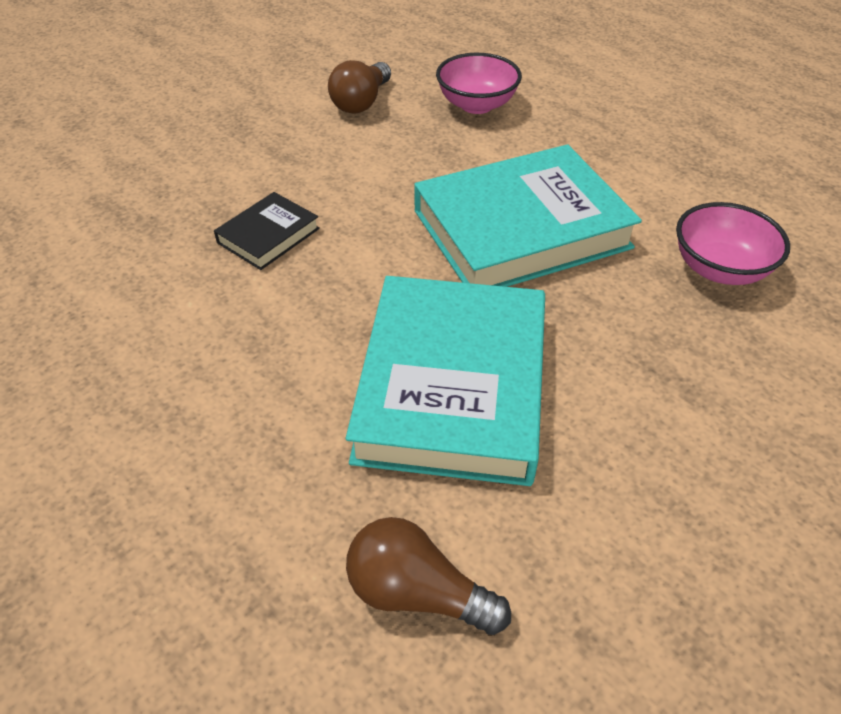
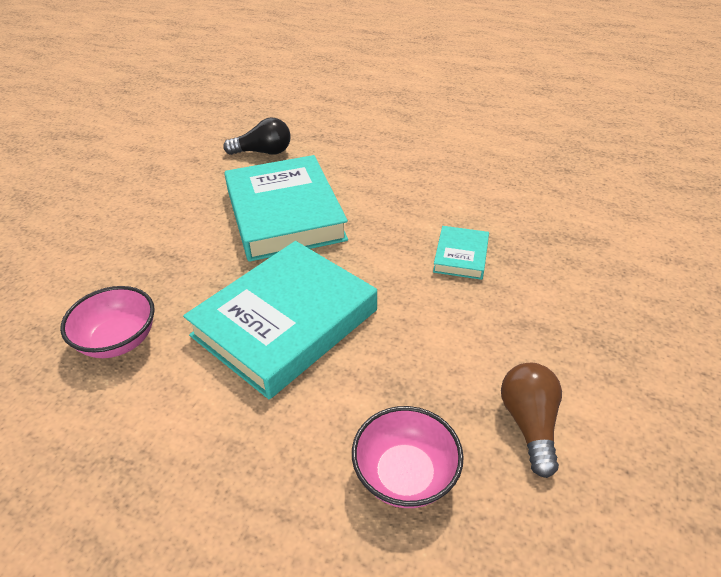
camera: 155 degrees right, 5 degrees down
black book [214,192,320,270] -> turquoise book [433,226,489,280]
brown light bulb [346,517,511,635] -> black light bulb [223,117,291,155]

